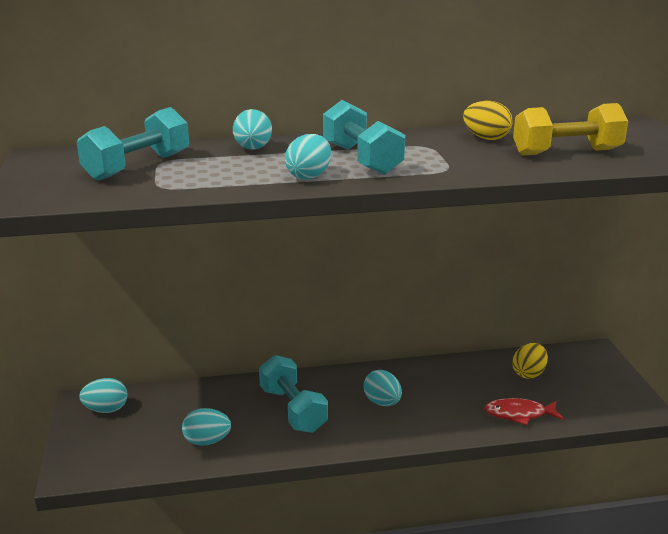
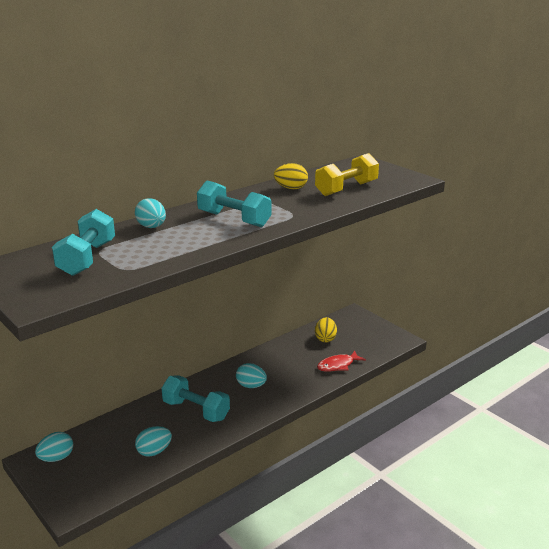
camera: 30 degrees left, 0 degrees up
turquoise egg [285,134,331,180] -> none

